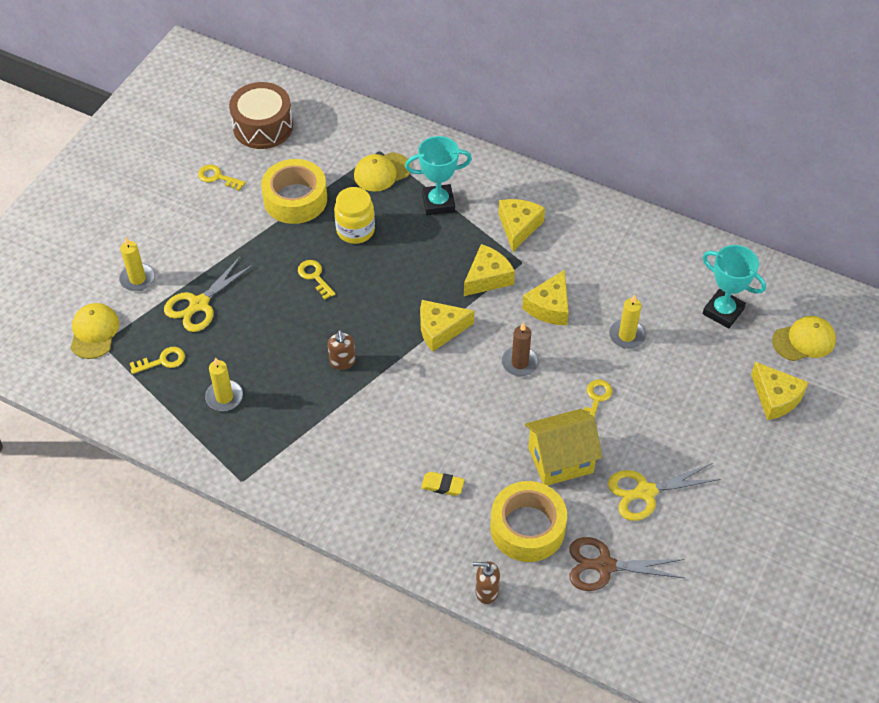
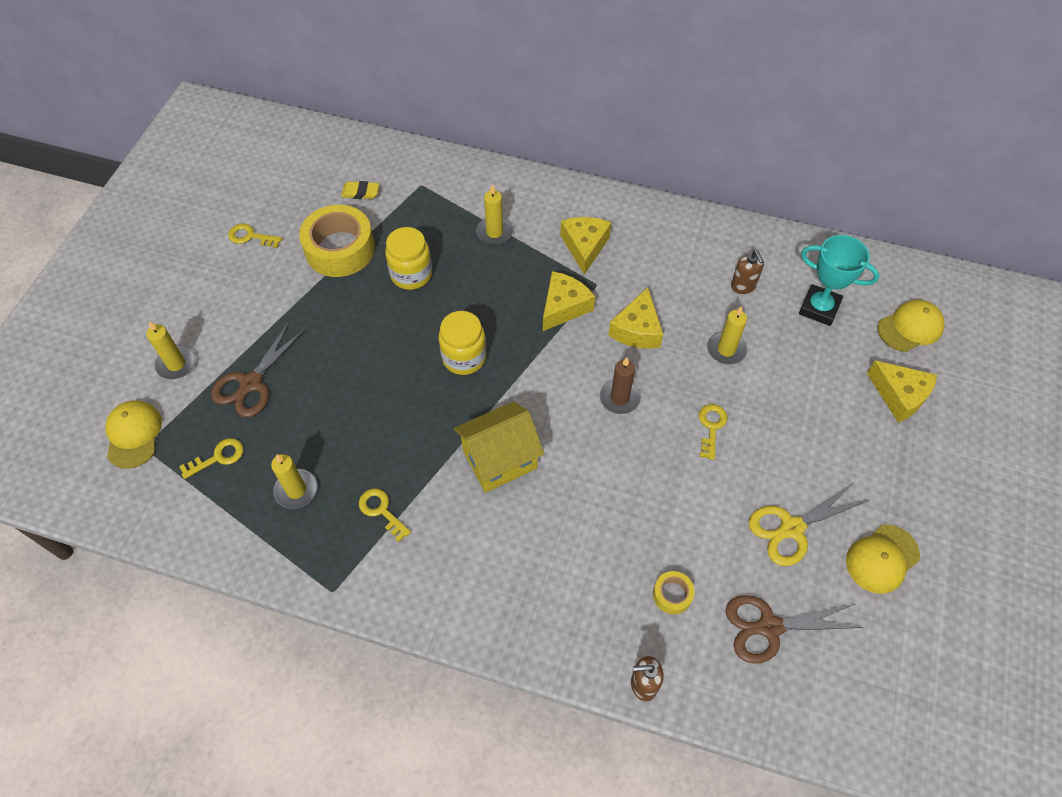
camera: 10 degrees left, 5 degrees up
yellow scissors [164,257,254,332] -> brown scissors [211,322,306,417]
brown drum [229,82,293,149] -> none
yellow key [298,260,335,300] -> yellow key moved to [359,489,411,542]
brown soap dispenser [328,330,356,370] -> brown soap dispenser moved to [731,250,764,294]
yellow cap [354,152,411,192] -> yellow cap moved to [846,524,920,594]
turquoise trophy [405,136,472,215] -> yellow candle [476,185,513,245]
yellow cheese [420,300,474,352] -> none
yellow eraser [421,472,465,496] -> yellow eraser moved to [341,181,379,199]
yellow tape [490,481,567,562] -> yellow tape [653,571,695,614], size x0.45
yellow house [525,409,603,486] -> yellow house moved to [454,401,545,493]
none -> yellow jar [438,311,486,375]

